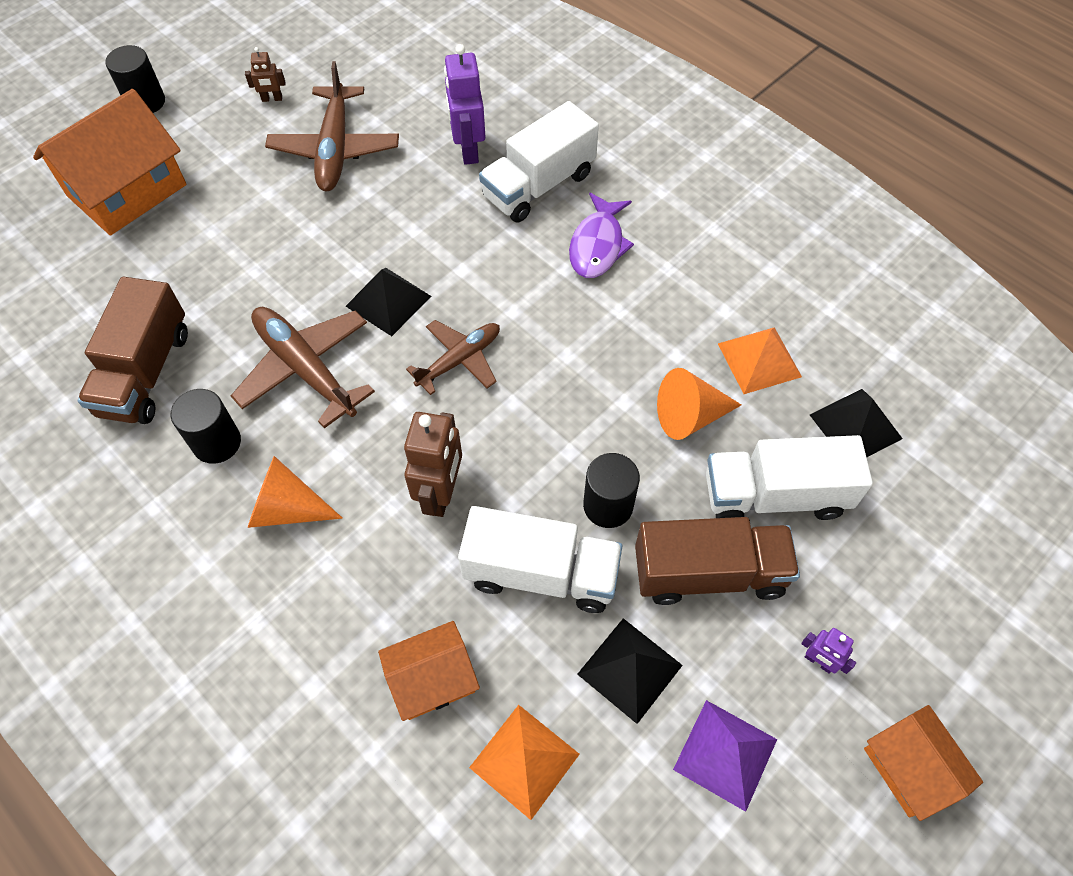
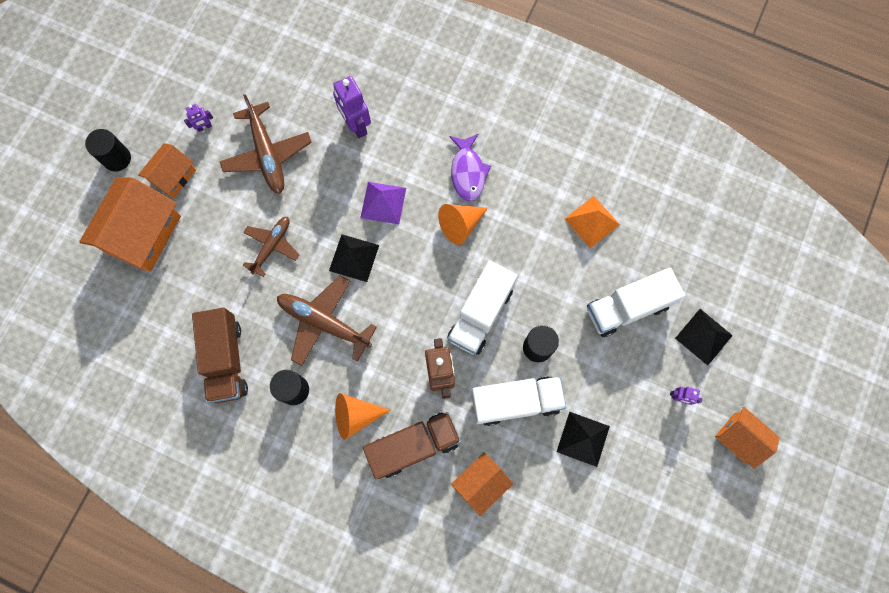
camera: 20 degrees left, 15 degrees up
brown robot [245,47,286,102] -> purple robot [184,104,213,132]
brown plane [406,320,500,395] -> brown plane moved to [242,217,300,277]
orange pyramid [469,705,580,820] -> none
white truck [479,101,599,223] -> white truck moved to [447,260,518,355]
brown truck [635,517,800,605] -> brown truck moved to [363,412,461,479]
orange cone [657,368,741,440] -> orange cone moved to [438,204,488,245]
purple pyramid [673,700,777,812] -> purple pyramid moved to [360,182,406,224]
black pyramid [810,389,903,457] -> black pyramid moved to [675,309,733,366]
none -> orange house [138,143,196,198]

